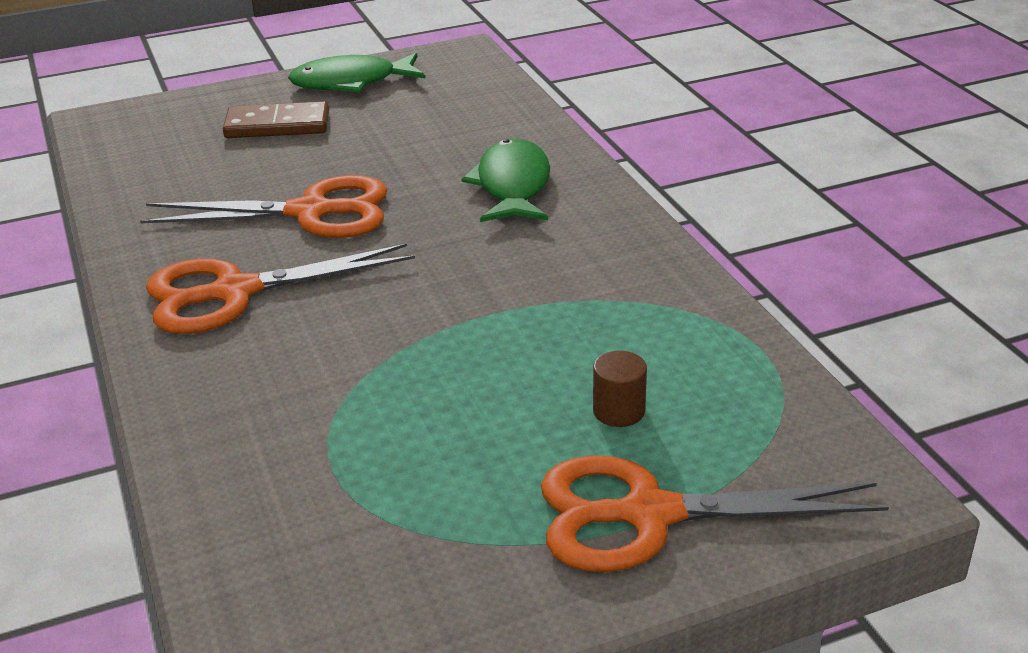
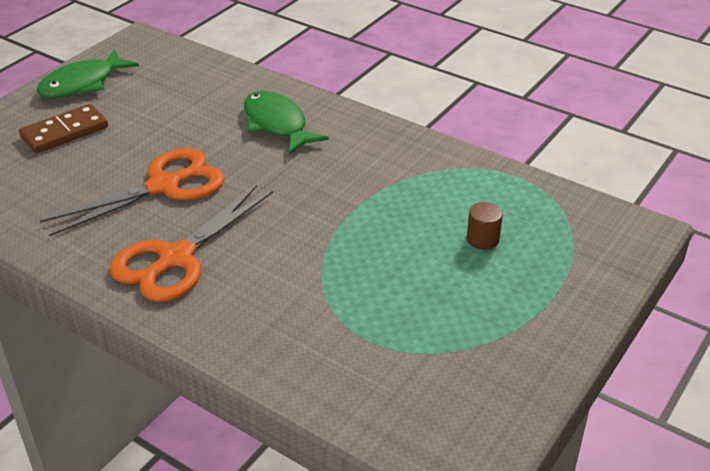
camera: 35 degrees left, 5 degrees up
orange scissors [541,455,889,572] -> none

